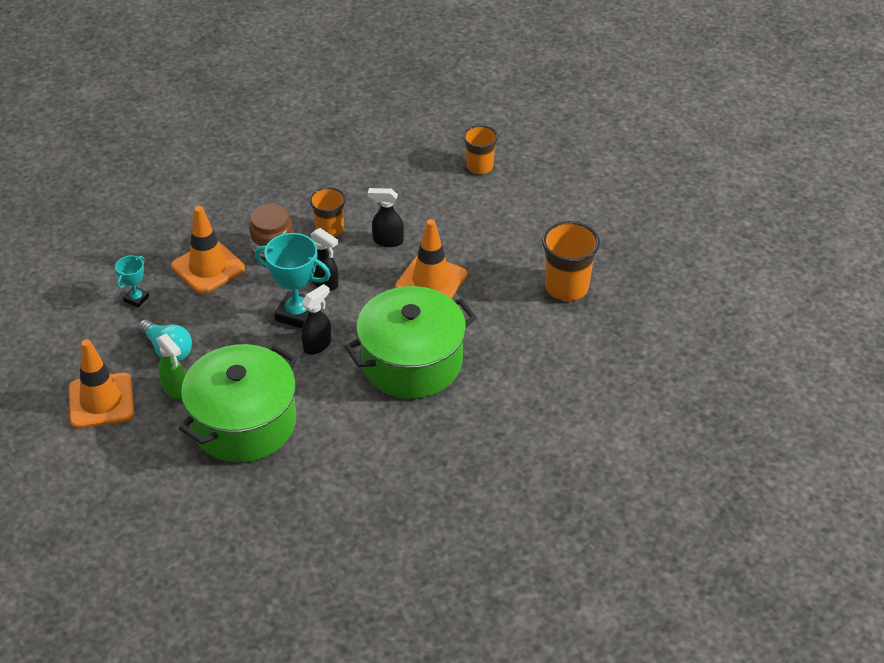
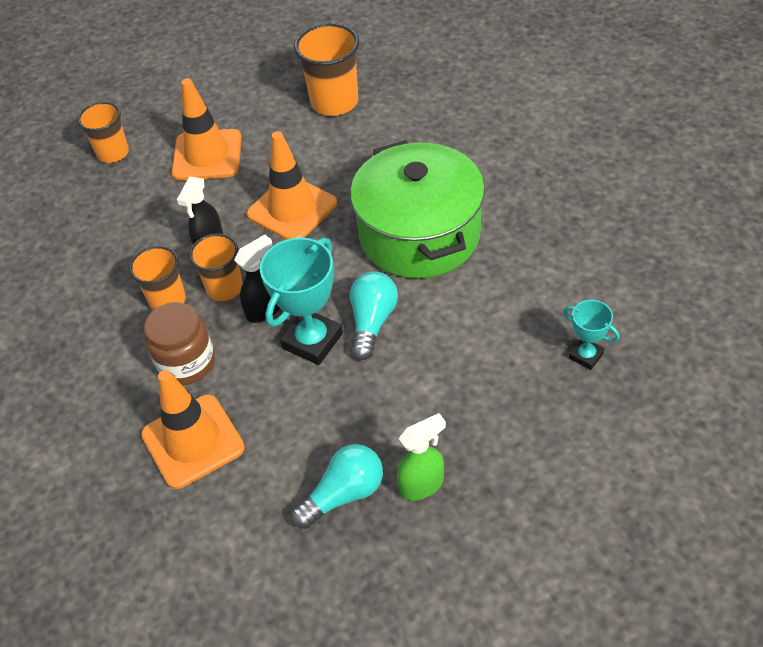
camera: 75 degrees left, 5 degrees up
orange traffic cone [69,339,134,428] -> orange traffic cone moved to [172,78,242,181]
turquoise trophy [115,255,149,308] -> turquoise trophy moved to [563,300,620,370]
green pot [179,344,297,462] -> none
black spray bottle [301,284,331,355] -> turquoise light bulb [350,271,398,360]
none -> orange cup [189,234,243,301]

